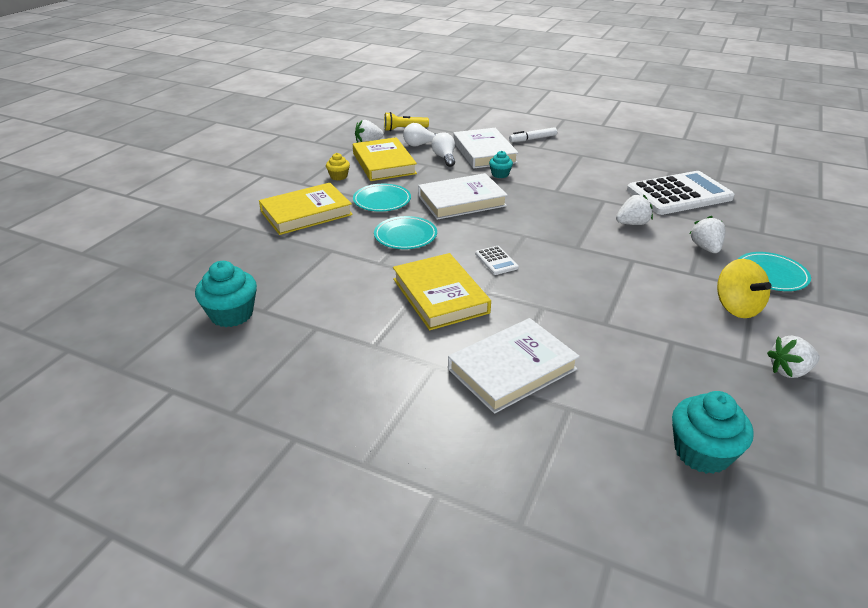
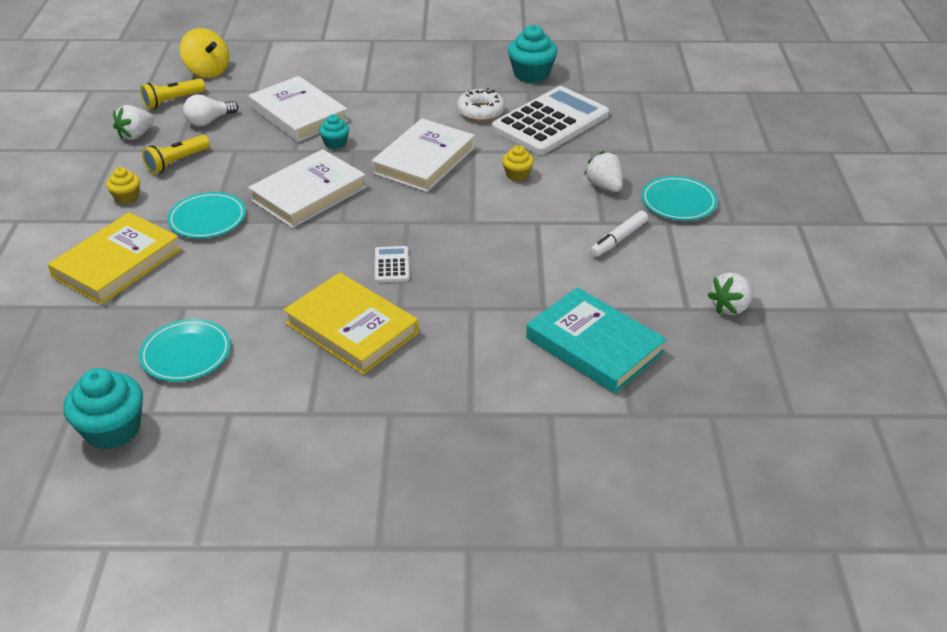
camera: 25 degrees left, 5 degrees up
yellow book [353,137,417,181] -> yellow flashlight [142,135,210,174]
turquoise plate [374,216,437,249] -> turquoise plate moved to [139,319,231,382]
white light bulb [431,132,455,167] -> none
white book [448,318,580,414] -> white book moved to [371,118,475,192]
white calculator [475,246,519,275] -> white calculator turned 135 degrees counterclockwise [375,246,409,282]
white marker [509,127,557,142] -> white marker moved to [590,211,648,257]
white strawberry [616,195,653,225] -> yellow cupcake [502,145,534,181]
turquoise cupcake [672,391,754,474] -> turquoise cupcake moved to [508,25,558,83]
yellow spinning top [717,259,772,318] -> yellow spinning top moved to [180,28,229,78]
none -> white donut [457,88,505,121]
none -> turquoise book [526,287,666,394]

